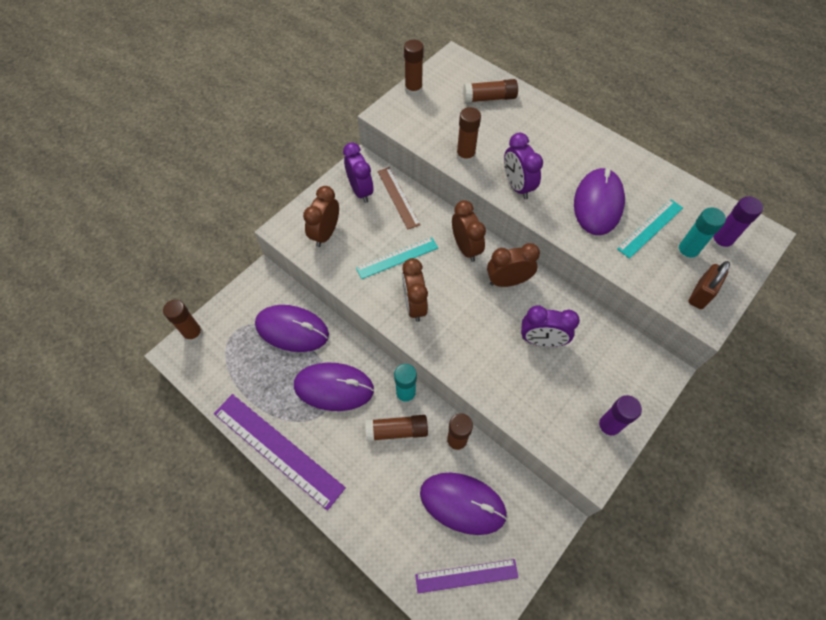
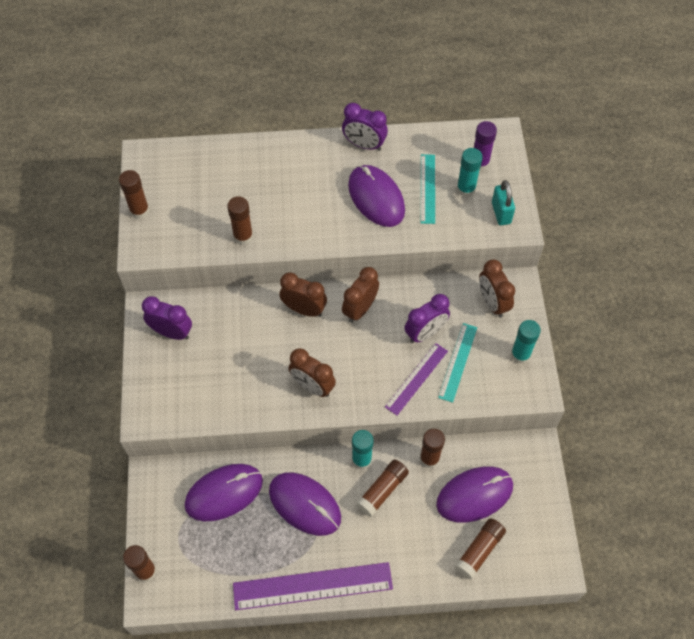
camera: 45 degrees left, 0 degrees up
purple mouse [294,362,374,411] -> purple mouse turned 75 degrees clockwise [269,472,341,536]
brown clock [303,186,339,247] -> brown clock moved to [479,259,515,318]
turquoise ruler [356,237,438,279] -> turquoise ruler moved to [438,323,477,403]
brown ruler [377,167,420,229] -> none
purple ruler [415,559,519,593] -> purple ruler moved to [385,343,448,415]
brown glue stick [463,79,518,103] -> brown glue stick moved to [455,518,506,580]
purple clock [504,133,543,199] -> purple clock moved to [342,103,388,151]
purple glue stick [597,395,642,438] -> turquoise glue stick [511,320,541,364]
brown padlock [688,261,730,309] -> turquoise padlock [492,180,515,225]

